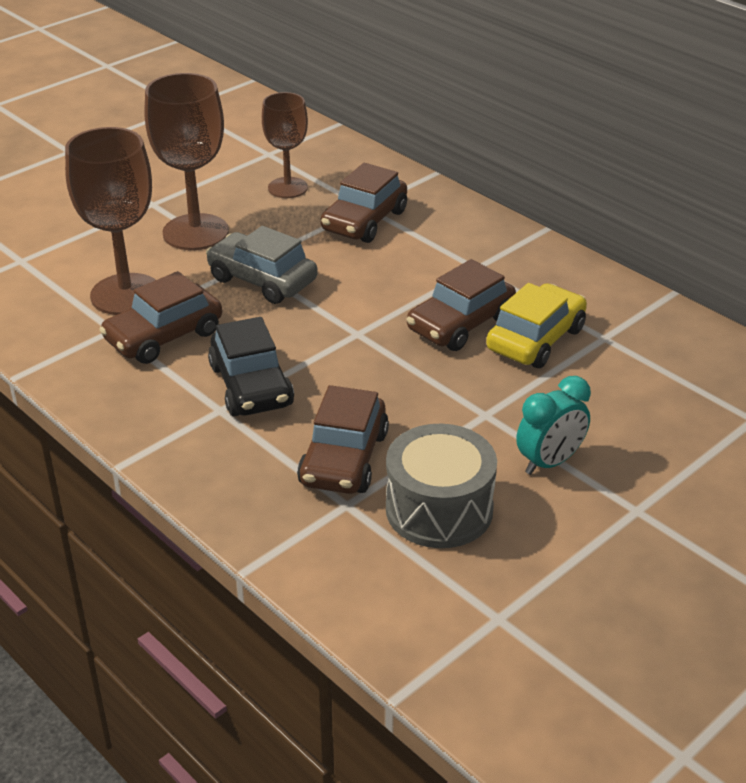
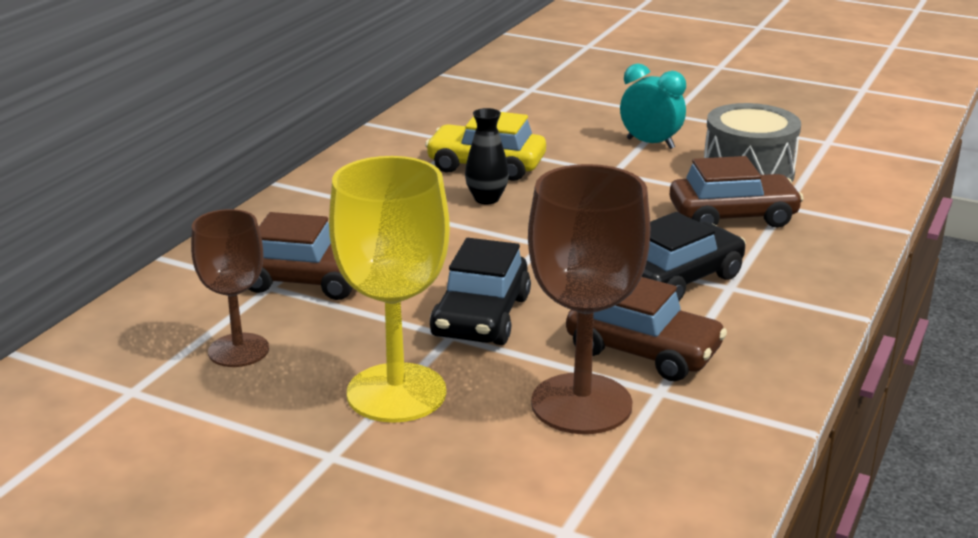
camera: 110 degrees left, 10 degrees down
brown goblet [144,73,229,250] -> yellow goblet [329,156,450,423]
grey car [206,226,318,304] -> black car [430,238,531,345]
brown car [406,259,516,351] -> black vase [465,108,509,204]

